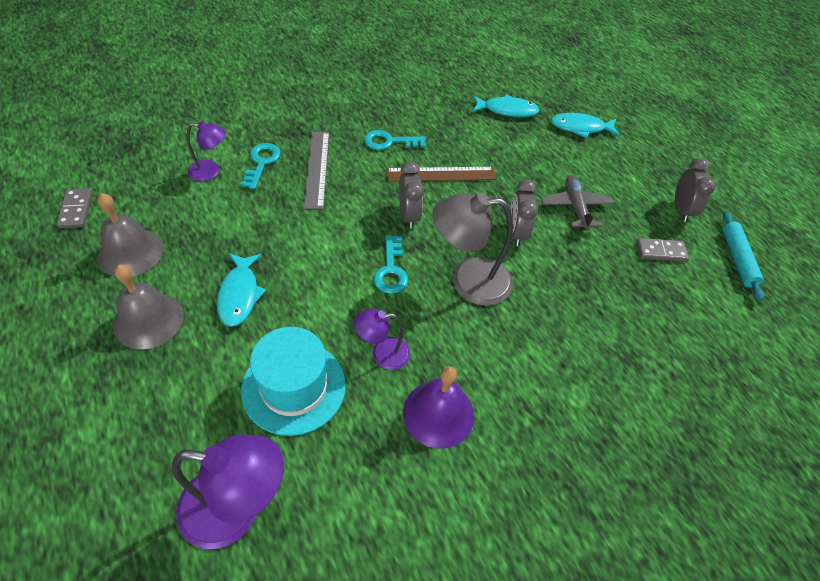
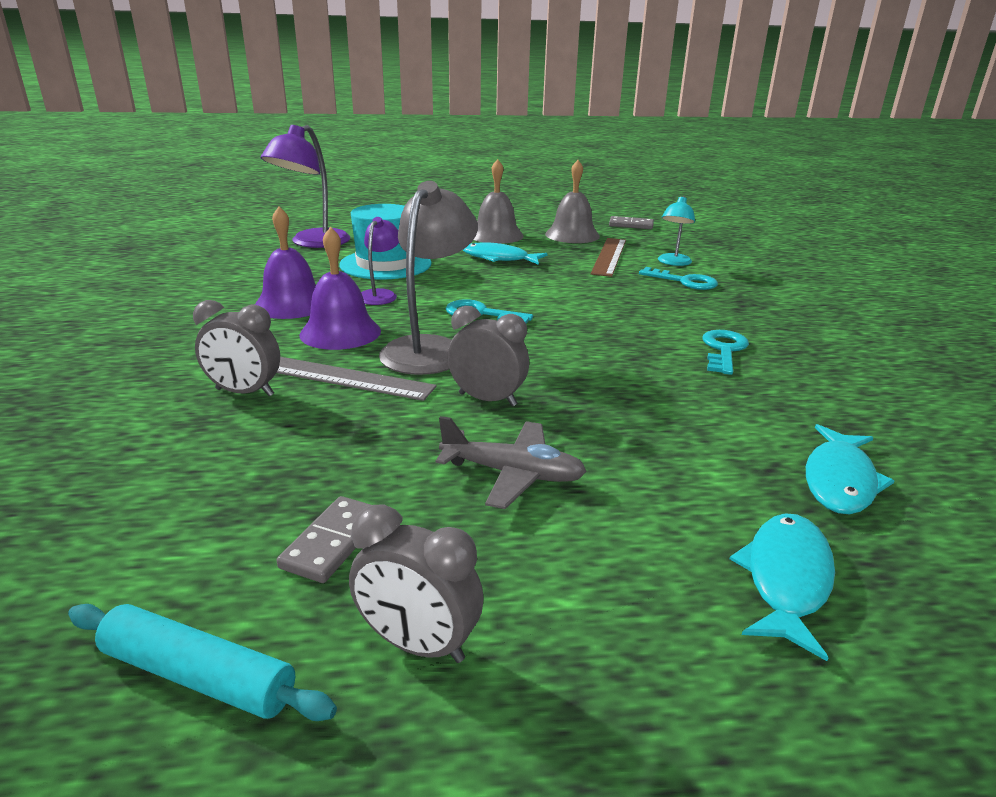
camera: 115 degrees right, 25 degrees down
purple lamp [187,121,226,181] -> turquoise lamp [658,196,695,266]
grey ruler [304,132,329,209] -> grey ruler moved to [277,357,437,401]
brown ruler [386,167,496,182] -> brown ruler moved to [590,238,626,277]
grey clock [399,161,424,229] -> grey clock moved to [193,300,280,396]
none -> purple bell [299,227,381,350]

